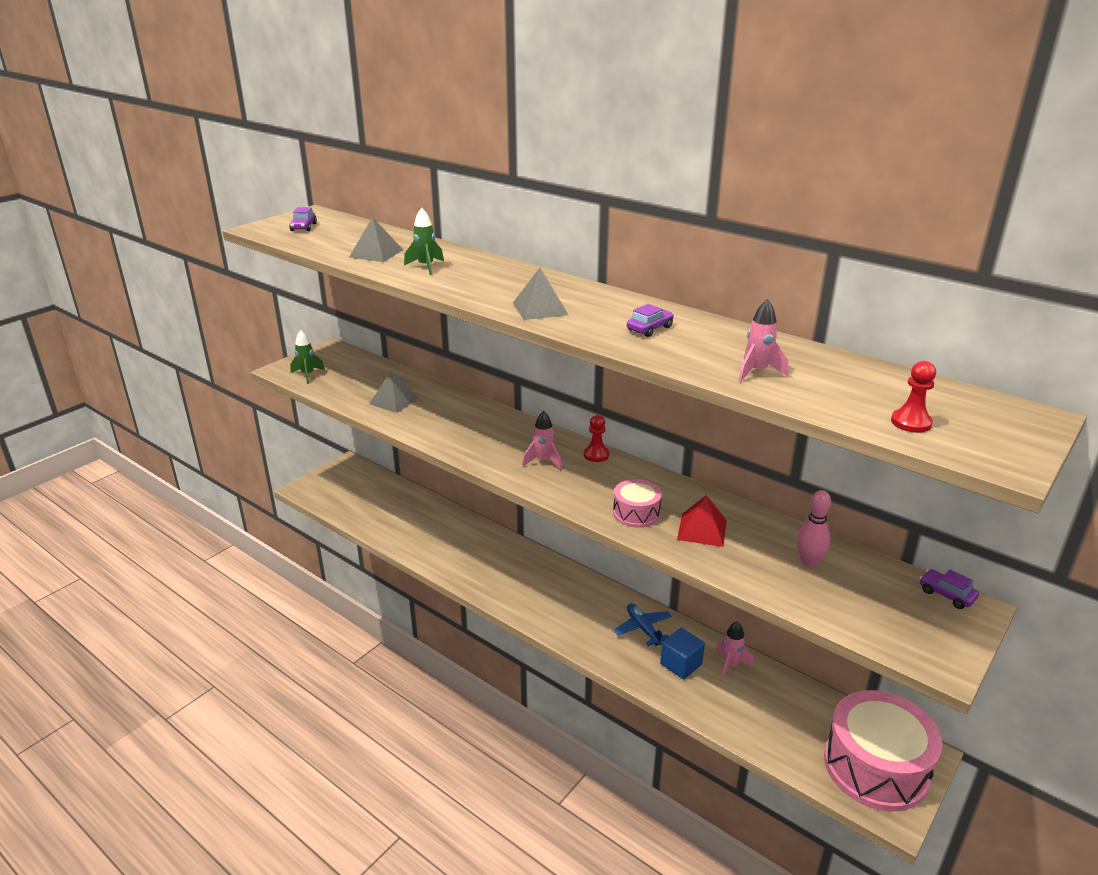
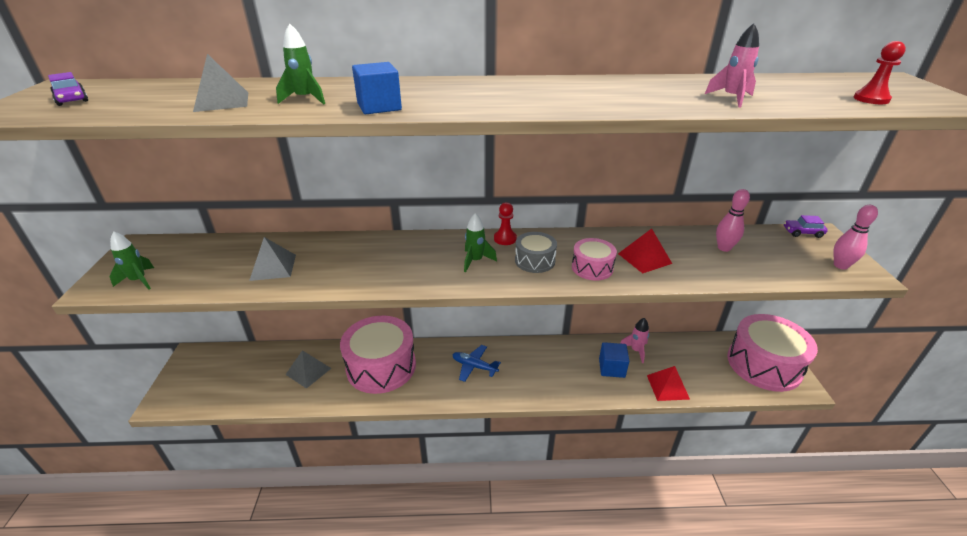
camera: 40 degrees left, 5 degrees up
grey pyramid [513,268,568,320] -> grey pyramid moved to [285,350,331,389]
pink rocket [522,411,562,470] -> green rocket [464,213,497,272]
blue plane [614,603,672,646] -> blue plane moved to [453,345,501,382]
purple car [627,304,674,337] -> none
none -> pink drum [340,316,416,394]
none -> blue cube [352,62,402,114]
none -> grey drum [515,232,557,273]
none -> red pyramid [647,366,690,401]
none -> pink bowling pin [833,205,878,270]

